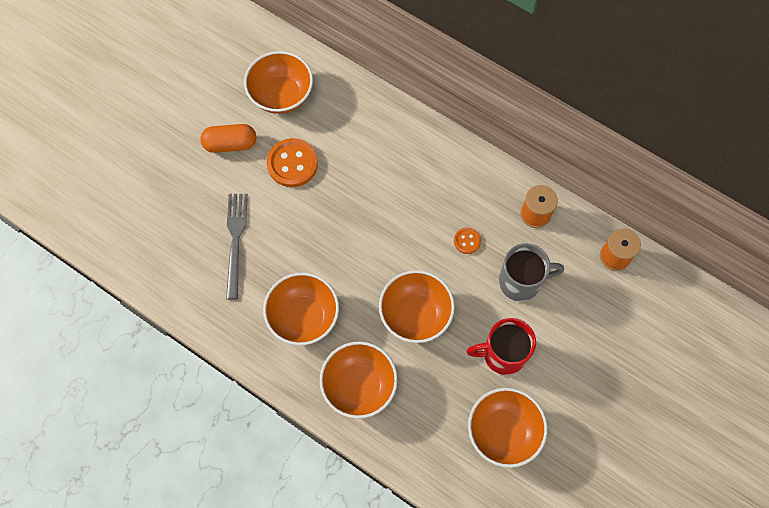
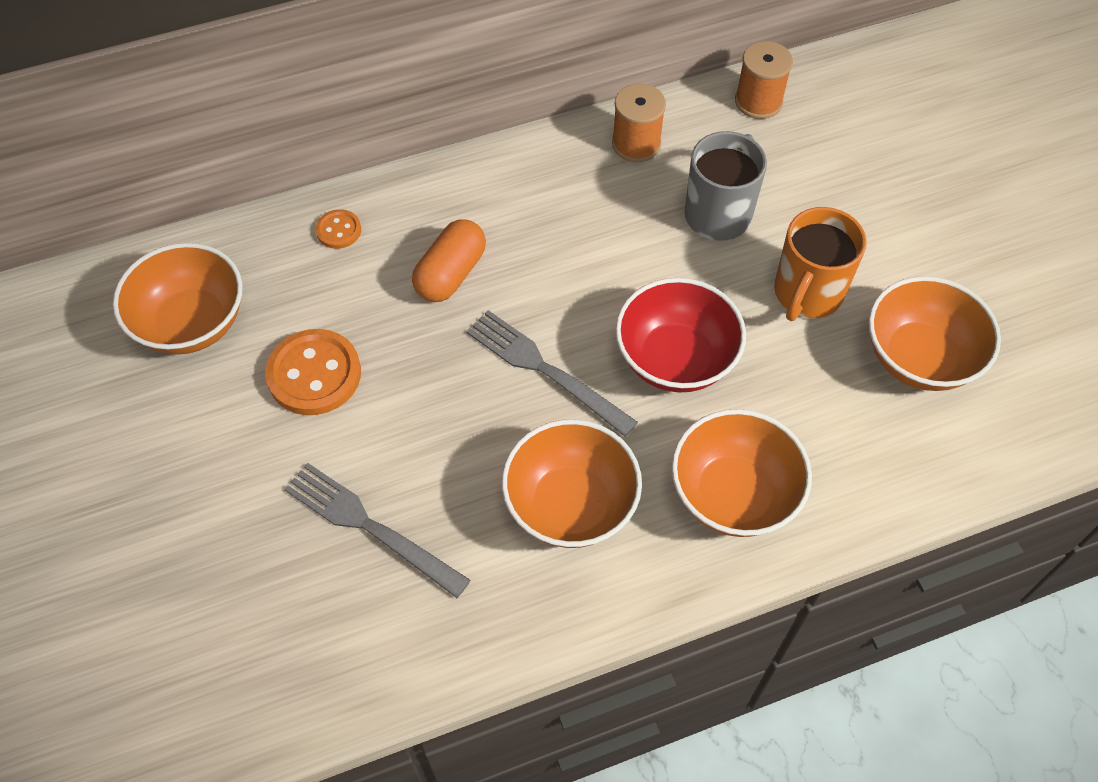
camera: 55 degrees left, 10 degrees down
orange capsule [200,124,256,153] -> orange capsule moved to [412,219,486,302]
orange bowl [379,270,455,343] -> red bowl [615,278,746,392]
orange button [454,227,481,254] -> orange button moved to [315,209,361,249]
red mug [466,318,536,375] -> orange mug [774,207,867,321]
none -> grey fork [466,310,638,437]

